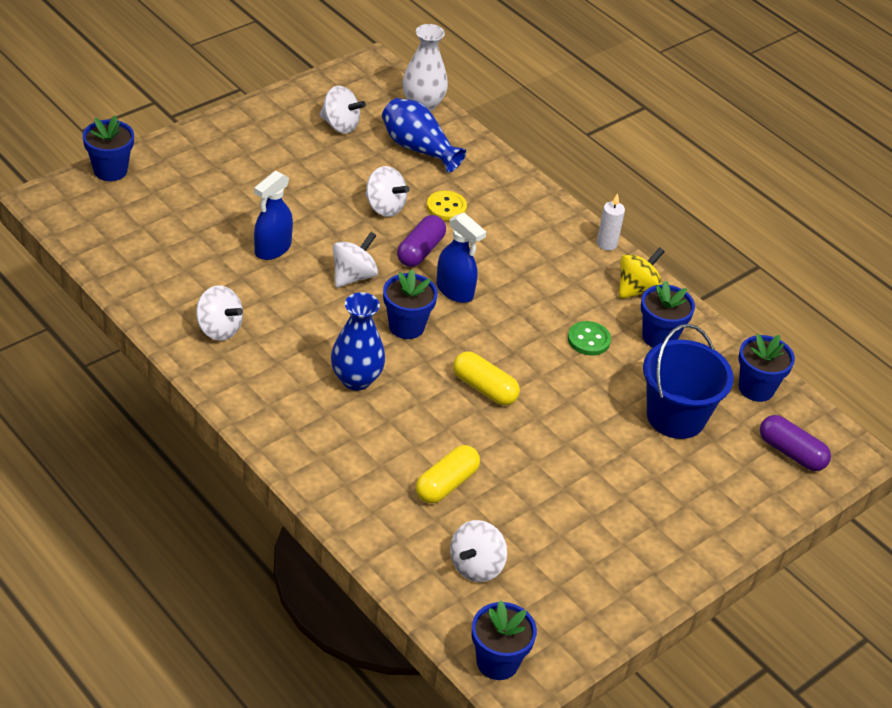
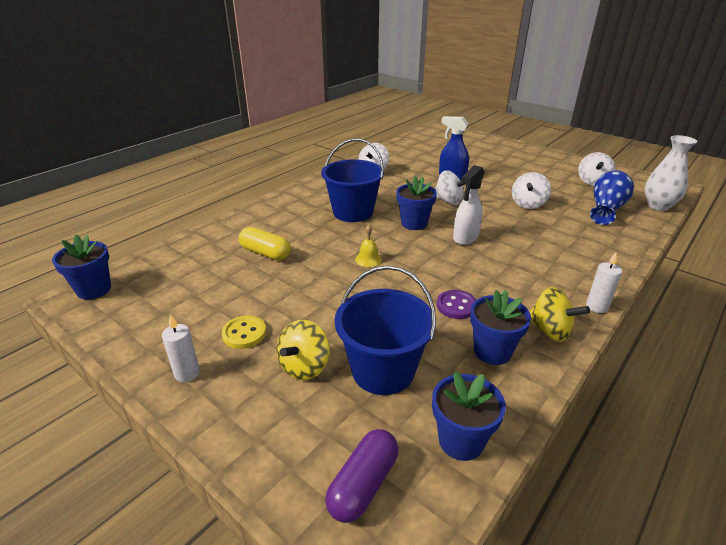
camera: 85 degrees right, 10 degrees down
blue flower pot [83,115,134,181] -> none
blue vase [331,292,385,391] -> blue bucket [321,139,384,222]
purple capsule [397,215,446,267] -> none
yellow button [427,191,467,221] -> yellow button moved to [222,316,266,349]
blue spray bottle [436,213,486,303] -> white spray bottle [453,165,484,245]
white spinning top [450,520,507,582] -> none
yellow capsule [453,351,520,405] -> yellow bell [355,224,382,267]
green button [568,321,611,356] -> purple button [437,290,476,319]
none -> white candle [162,314,200,382]
none -> yellow spinning top [276,320,330,380]

